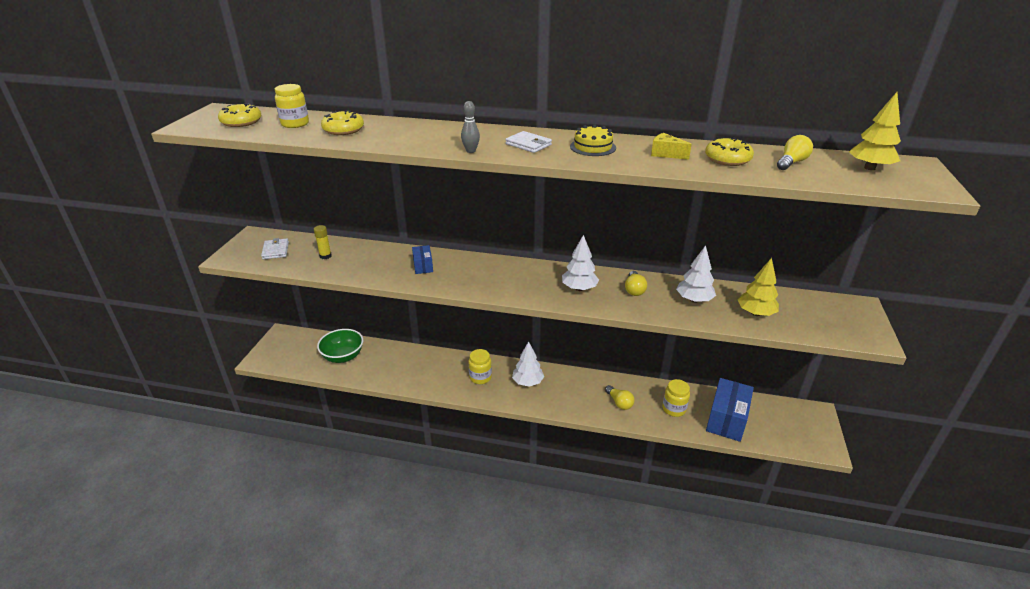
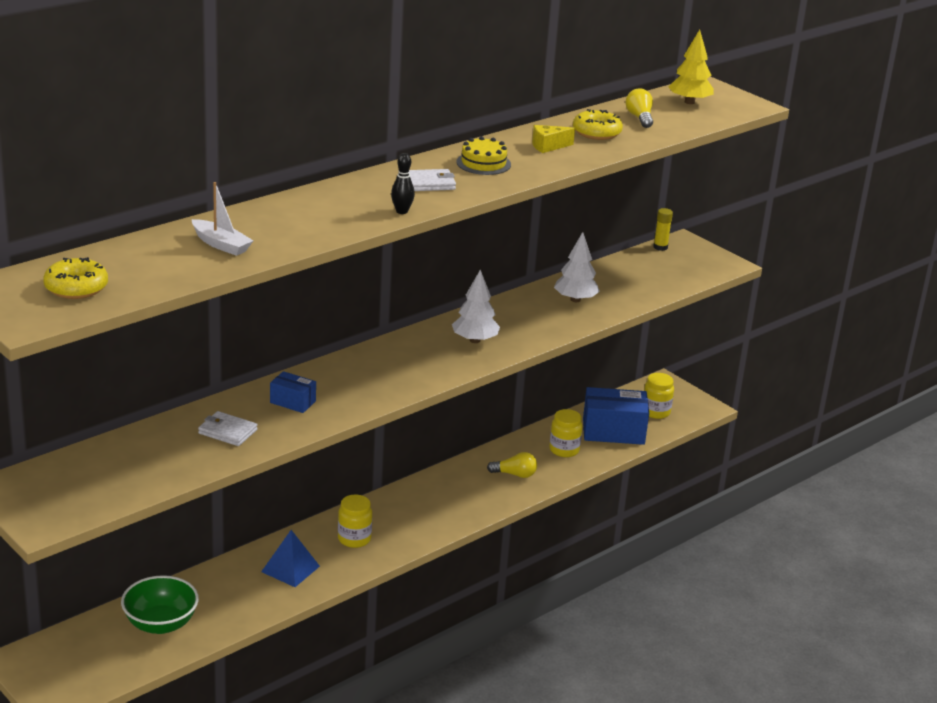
camera: 55 degrees left, 5 degrees down
white wallet [261,238,289,259] -> white wallet moved to [198,411,258,446]
yellow jar [275,84,309,128] -> yellow jar moved to [644,373,674,419]
yellow glue stick [314,225,332,259] -> yellow glue stick moved to [653,208,673,251]
yellow donut [321,110,364,135] -> white boat [192,182,254,256]
grey bowling pin [461,101,480,153] -> black bowling pin [391,153,415,214]
white tree [512,341,544,387] -> none
yellow light bulb [625,271,647,296] -> none
blue box [706,378,754,442] -> blue box turned 60 degrees counterclockwise [583,387,649,445]
yellow tree [738,258,779,316] -> none
none -> blue pyramid [261,530,320,587]

